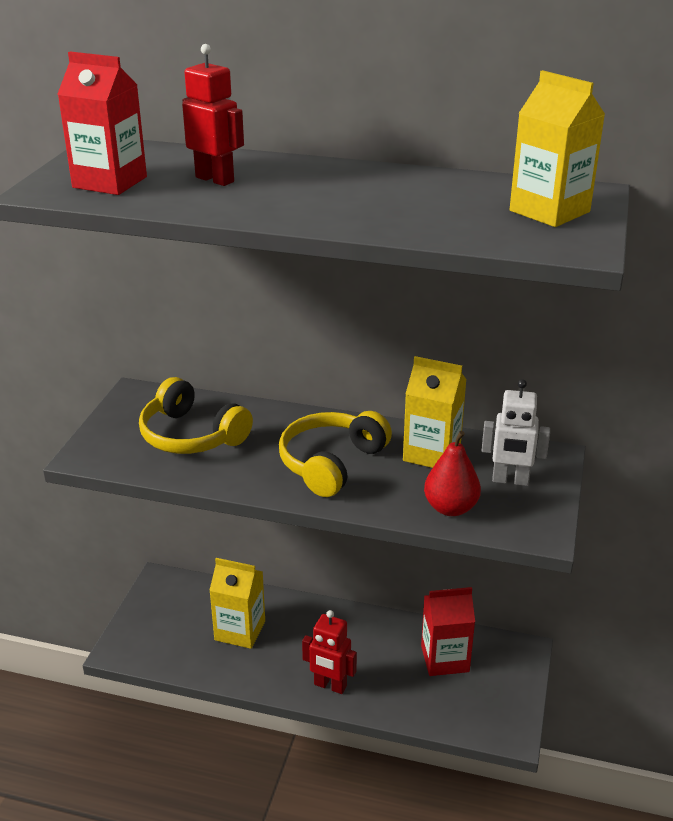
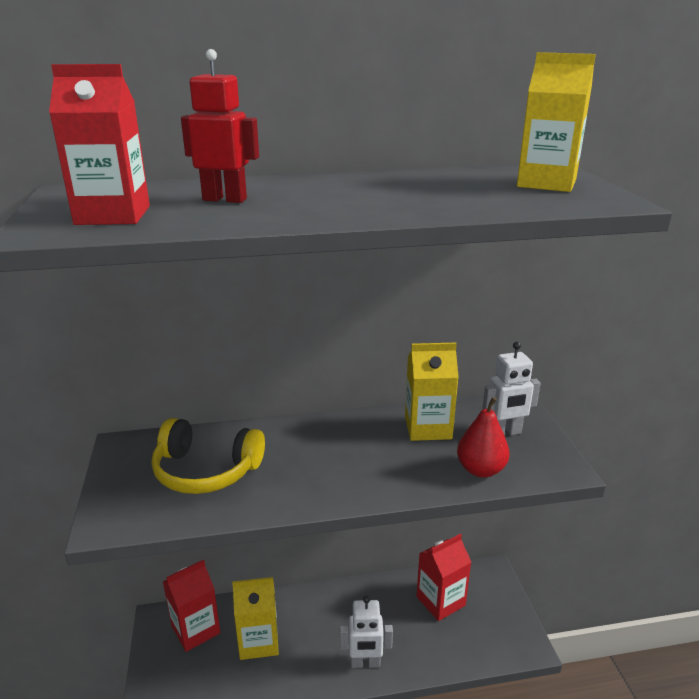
camera: 25 degrees left, 5 degrees down
yellow headphones [279,411,392,497] -> none
red robot [302,610,357,694] -> white robot [340,596,393,668]
none -> red carton [163,560,220,652]

